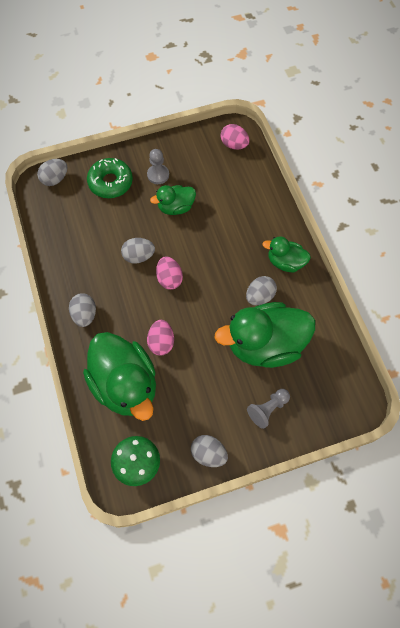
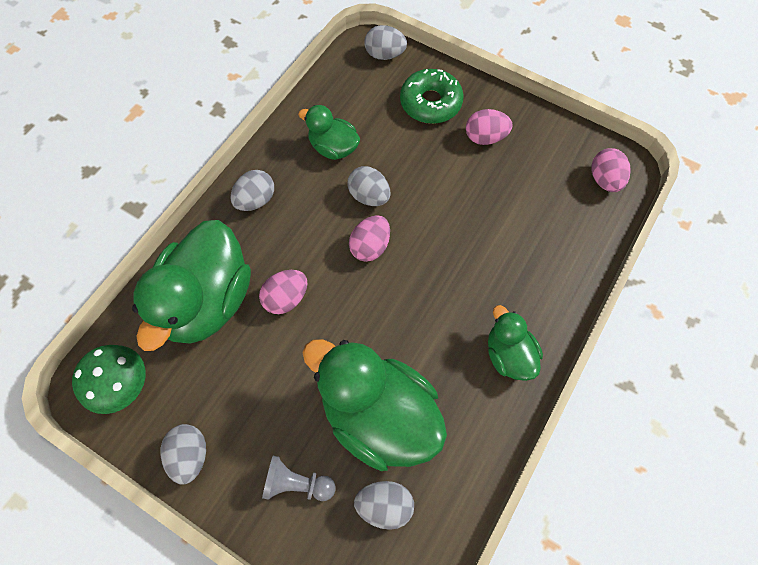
camera: 50 degrees right, 0 degrees up
grey pawn [147,149,169,184] -> pink egg [466,109,512,145]
green duck [150,185,196,215] -> green duck moved to [298,105,360,160]
grey egg [246,276,277,305] -> grey egg moved to [354,481,414,530]

